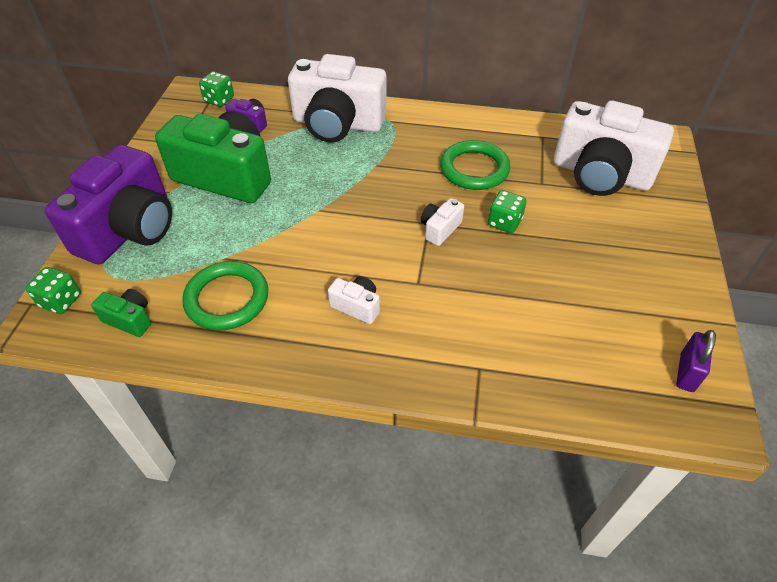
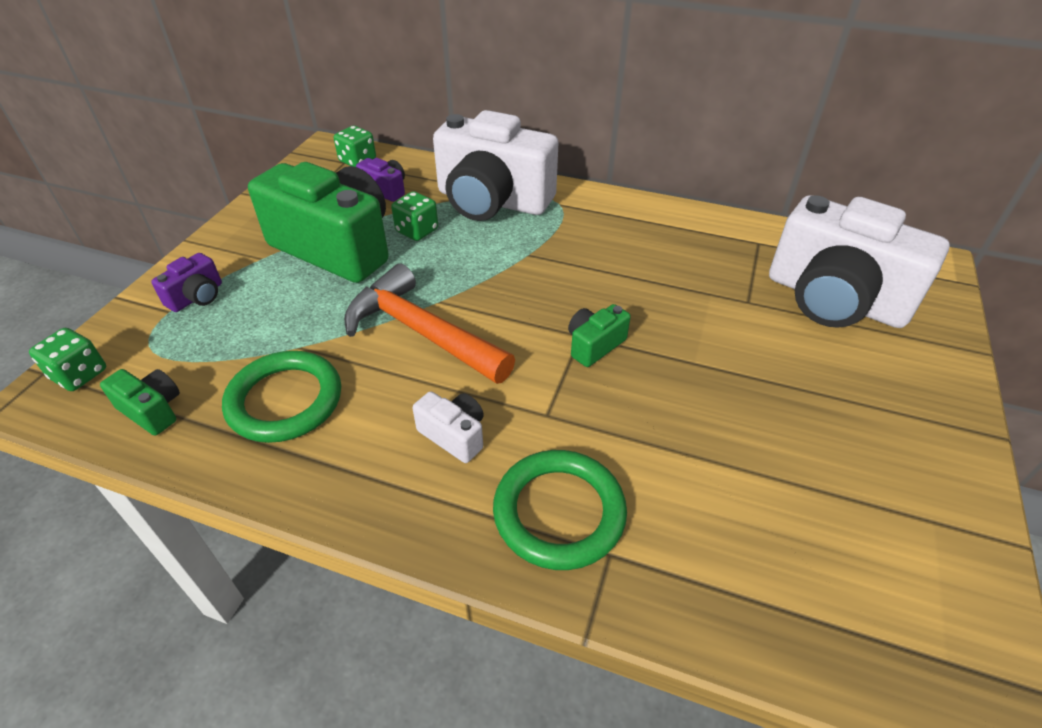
camera: 10 degrees right, 5 degrees down
purple camera [45,145,172,264] -> purple camera [151,253,222,312], size x0.42
white camera [421,198,464,246] -> green camera [568,304,631,367]
green ring [440,140,511,190] -> green ring moved to [493,450,627,570]
green dice [488,190,527,233] -> green dice moved to [391,191,438,241]
purple padlock [676,330,716,392] -> none
none -> orange hammer [344,263,515,384]

